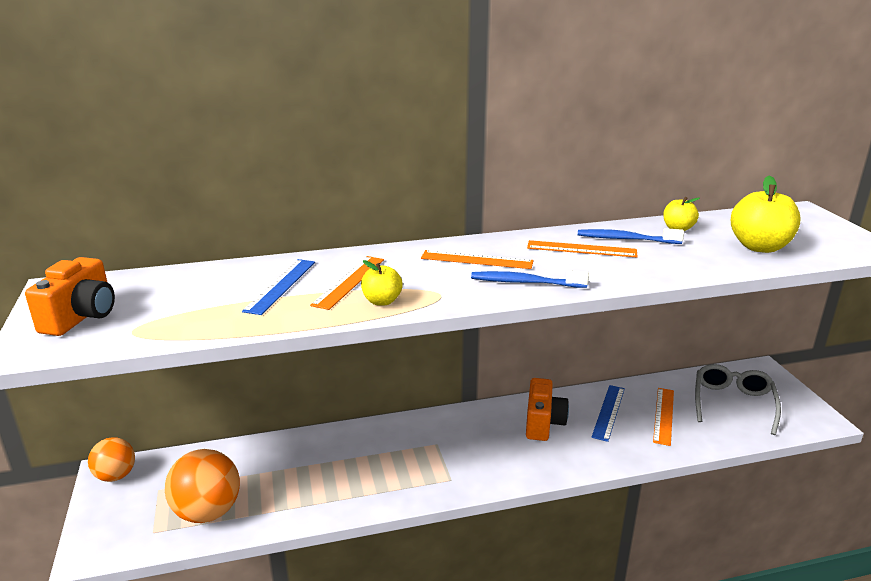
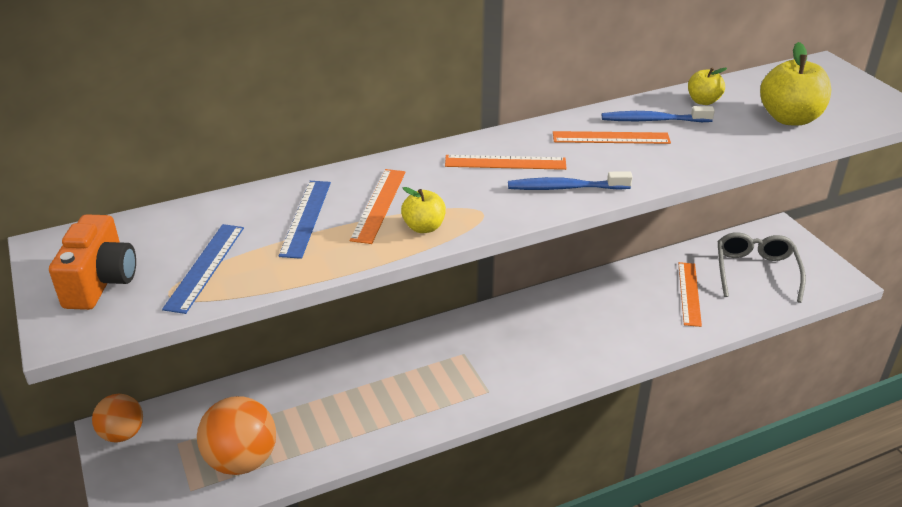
camera: 10 degrees left, 10 degrees up
orange camera [526,378,569,441] -> none
blue ruler [591,385,625,442] -> blue ruler moved to [162,224,244,314]

